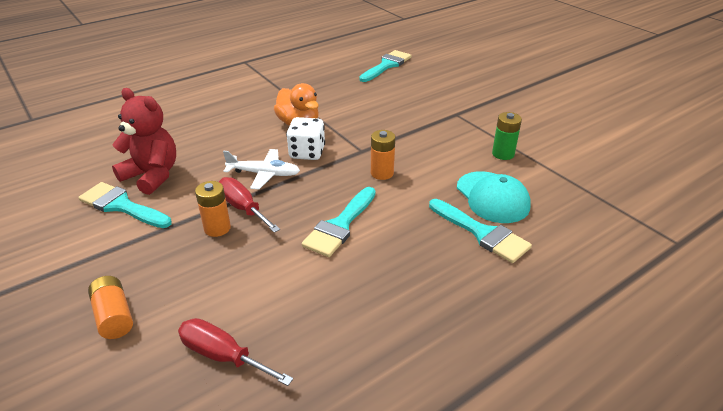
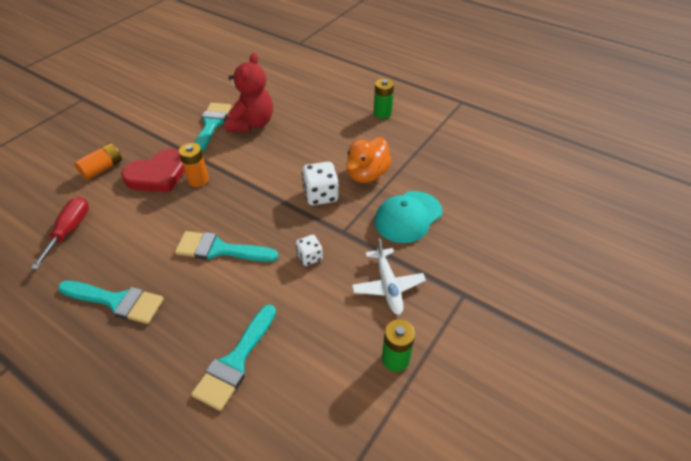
camera: 70 degrees right, 10 degrees up
red screwdriver [219,177,280,233] -> none
white plane [223,149,300,190] -> white plane moved to [352,238,426,315]
turquoise brush [359,50,412,82] -> turquoise brush moved to [58,281,164,324]
orange battery [371,130,395,180] -> white dice [296,235,323,266]
turquoise cap [457,171,531,223] -> turquoise cap moved to [374,191,442,243]
none -> red heart [121,149,185,192]
none -> green battery [374,79,394,119]

